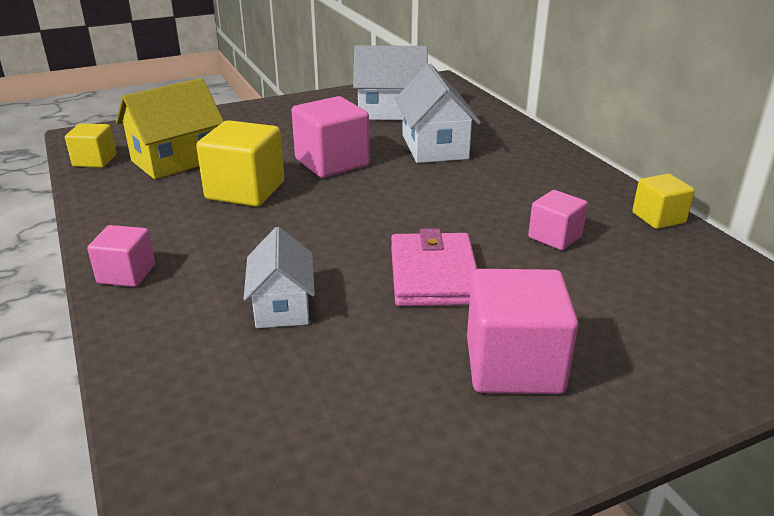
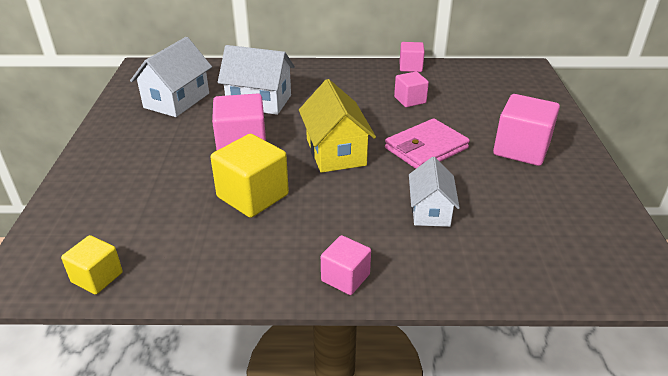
camera: 65 degrees left, 5 degrees up
yellow house [116,78,224,179] -> yellow house moved to [299,79,376,173]
white house [244,227,315,328] -> white house turned 75 degrees clockwise [409,157,460,227]
pink wallet [391,229,477,306] -> pink wallet turned 60 degrees counterclockwise [385,118,470,169]
yellow cube [632,174,695,229] -> pink cube [400,42,425,72]

